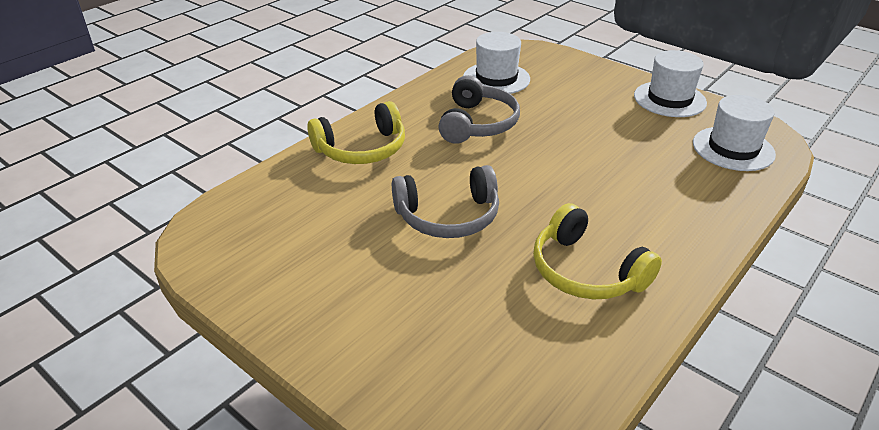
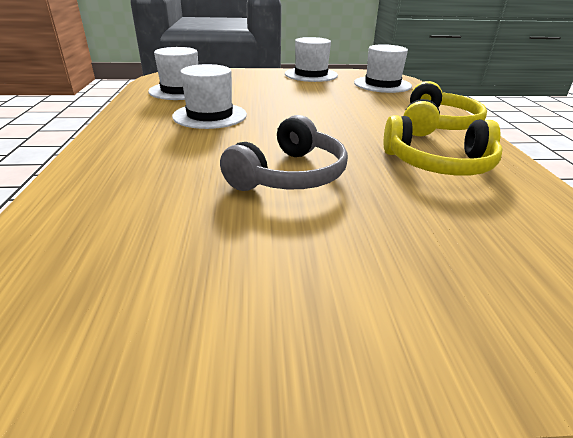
camera: 45 degrees left, 5 degrees down
yellow headphones [307,101,405,164] -> yellow headphones moved to [403,81,487,136]
grey headphones [438,75,520,144] -> white hat [172,64,247,129]

